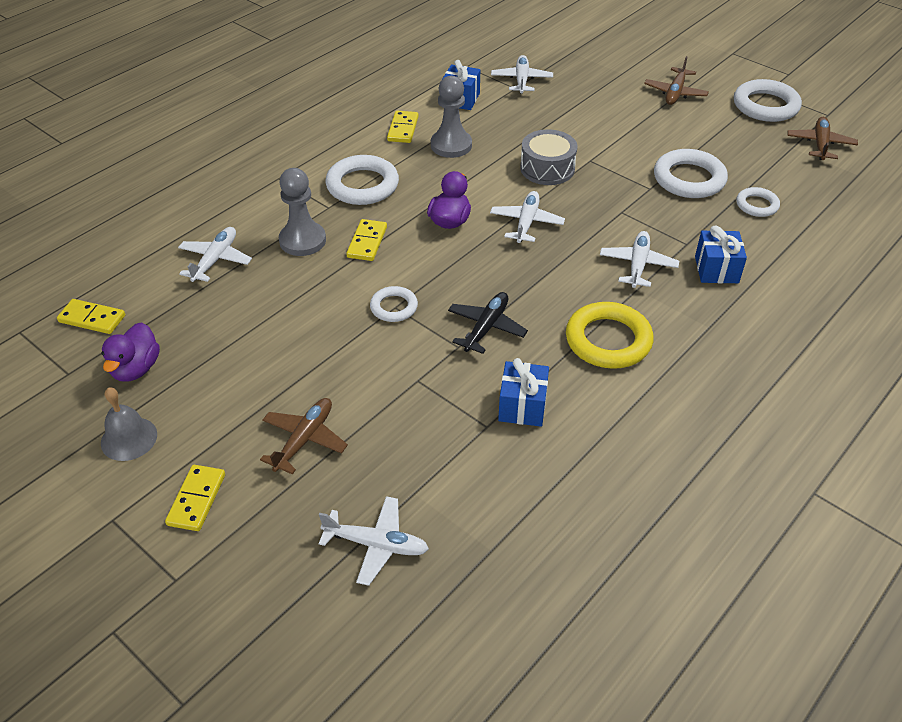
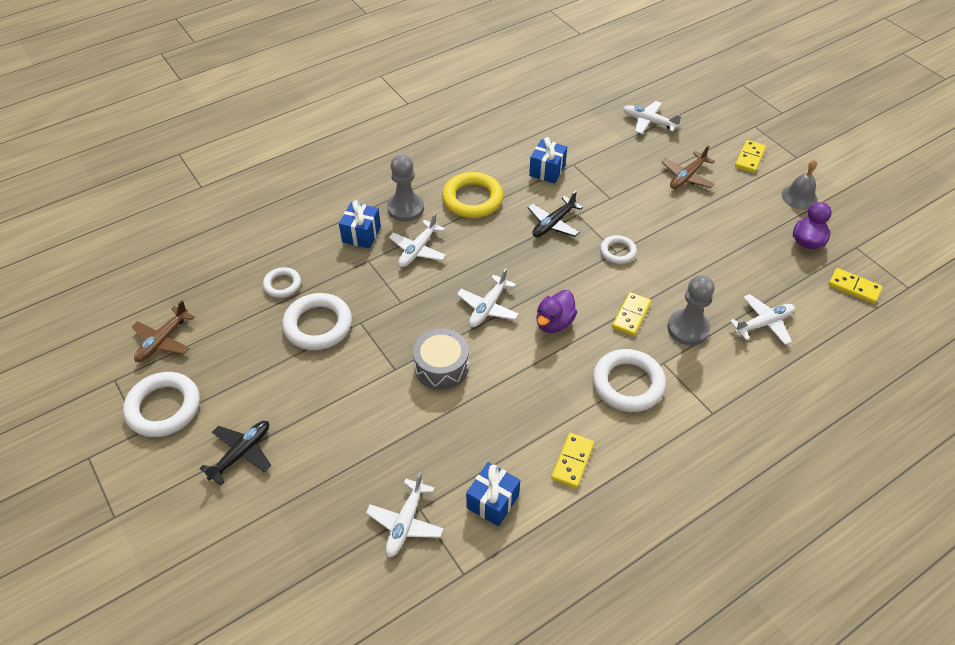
camera: 165 degrees left, 5 degrees up
white plane [178,227,252,282] -> white plane turned 150 degrees counterclockwise [730,294,795,345]
grey pawn [431,76,472,158] -> grey pawn moved to [387,154,424,222]
brown plane [644,56,709,105] -> black plane [199,421,271,485]

